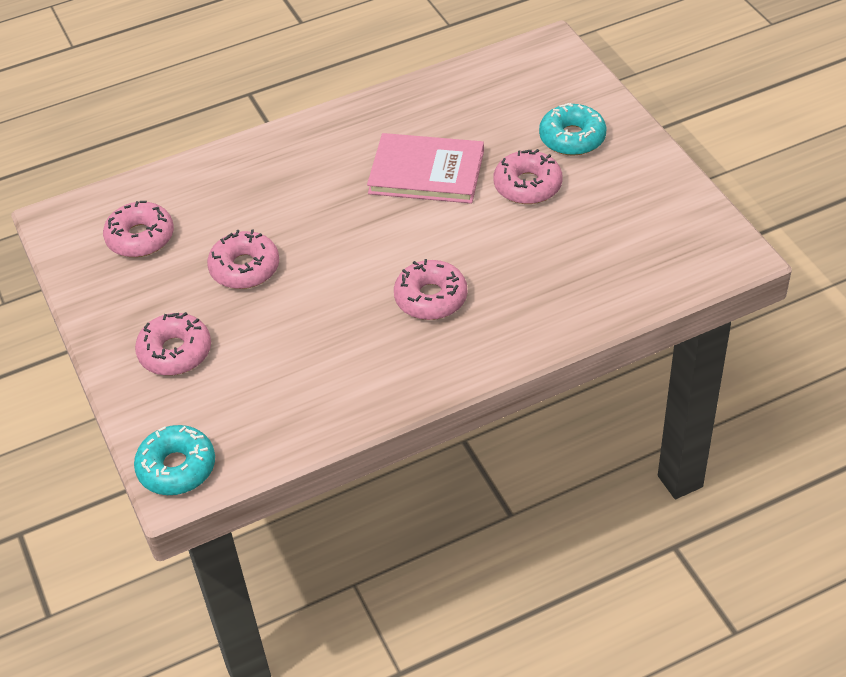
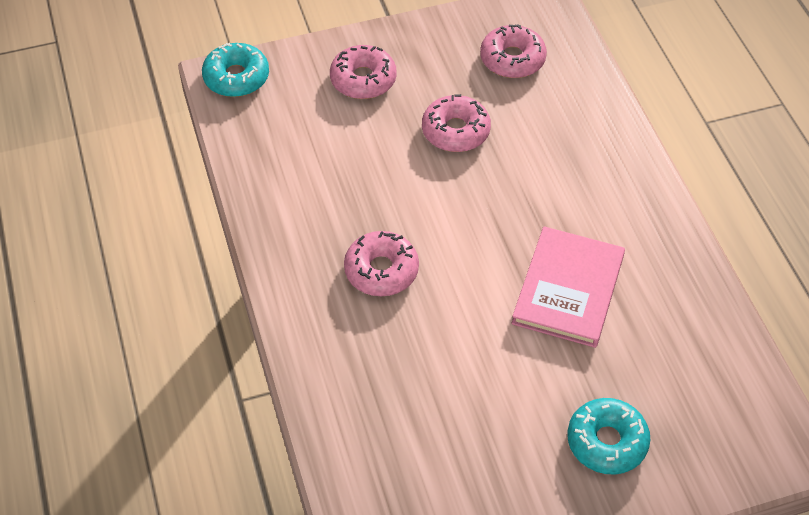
camera: 95 degrees right, 5 degrees up
pink donut [494,149,563,204] -> none

